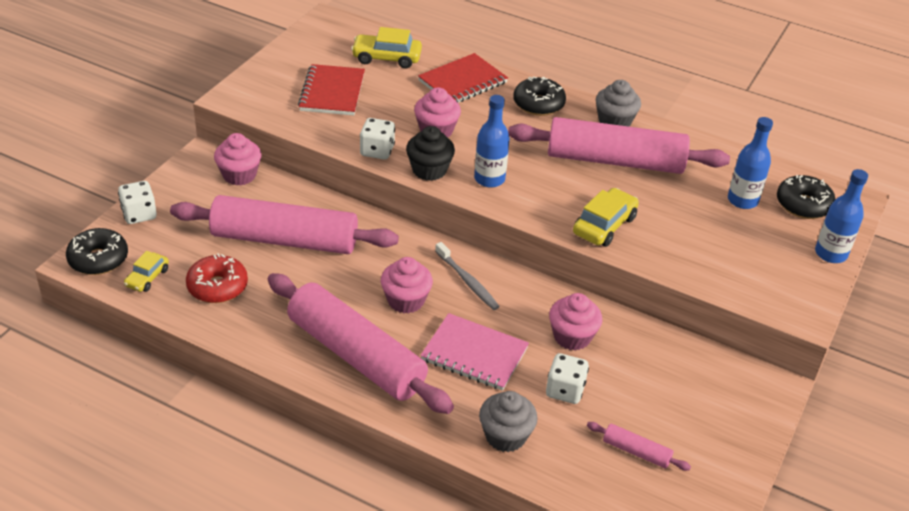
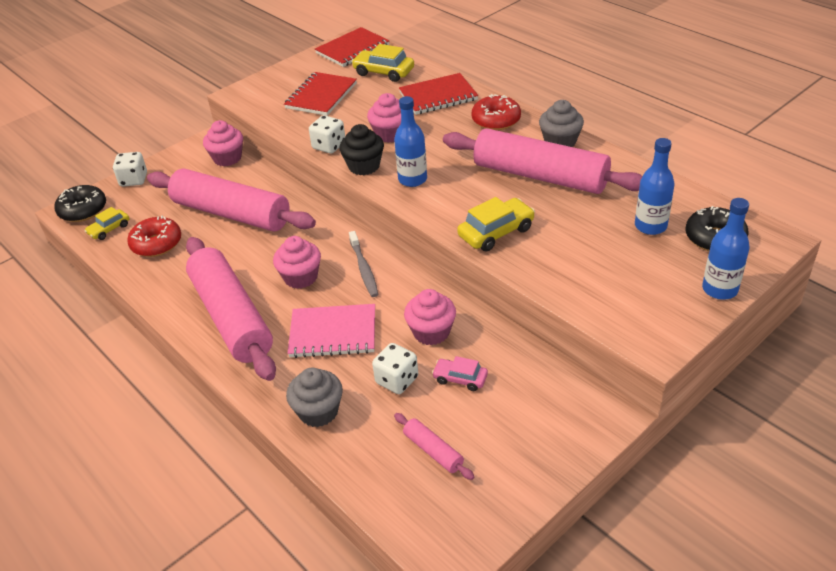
camera: 25 degrees right, 0 degrees up
pink notebook [420,313,529,391] -> pink notebook turned 45 degrees counterclockwise [288,304,375,358]
black donut [513,77,566,116] -> red donut [472,94,521,131]
none -> red notebook [315,27,390,67]
none -> pink car [432,356,488,391]

